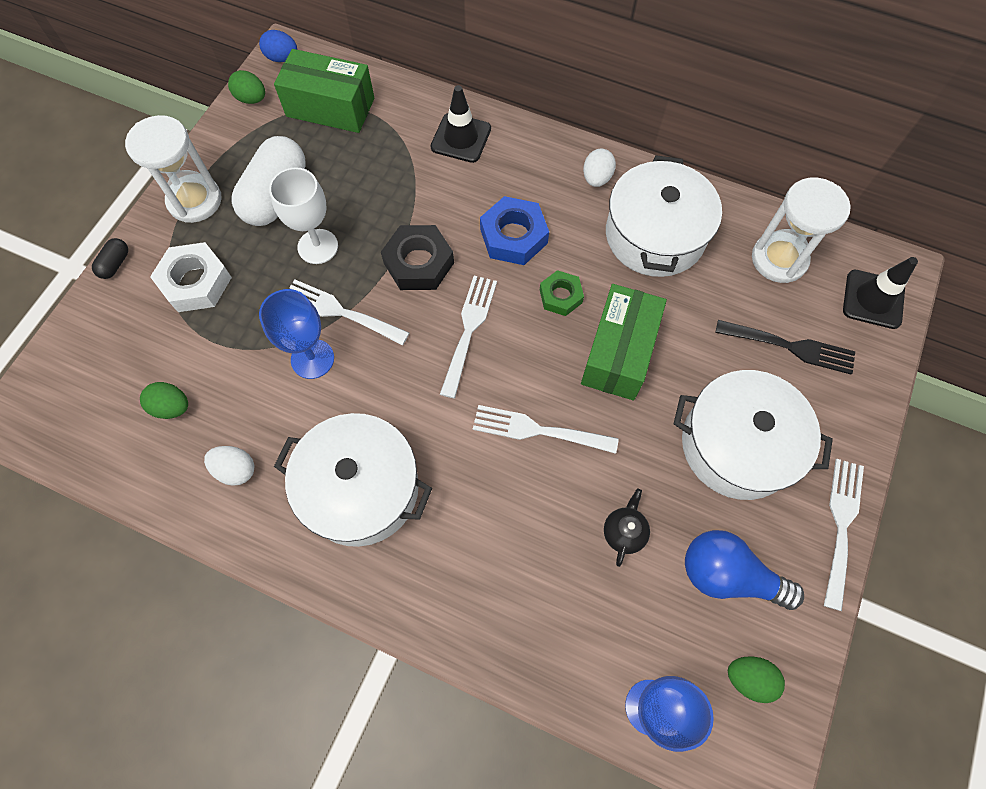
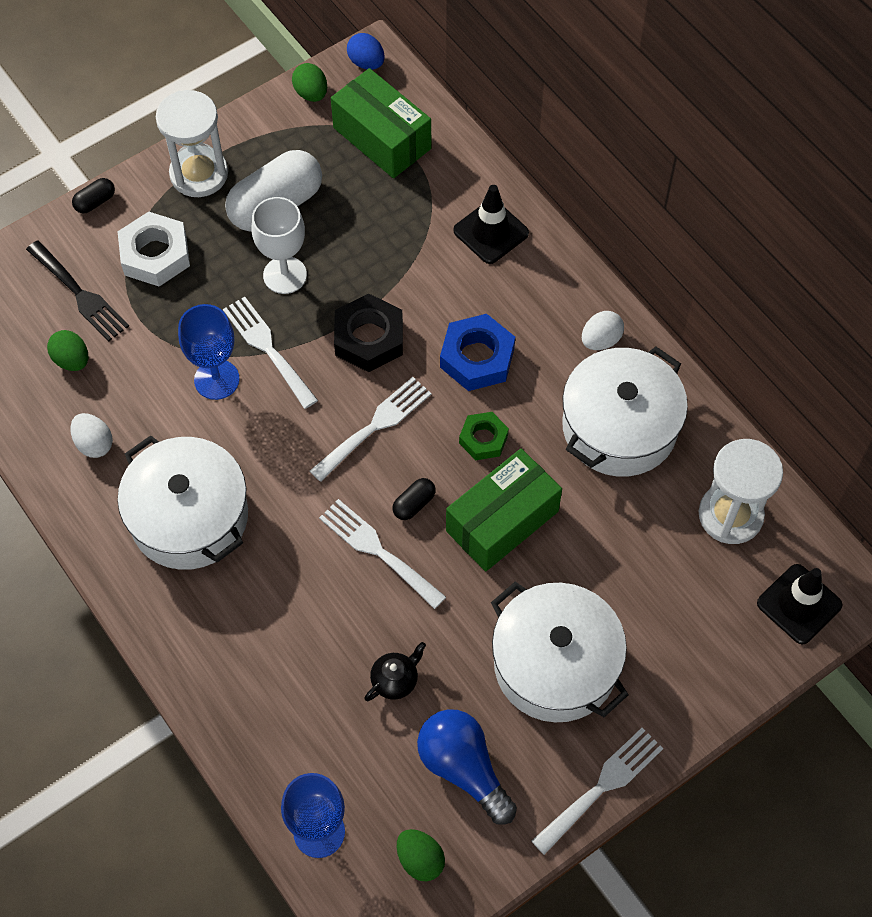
camera: 30 degrees right, 5 degrees down
black fork [715,320,855,375] -> black fork moved to [26,240,129,342]
none -> black capsule [393,478,436,520]

